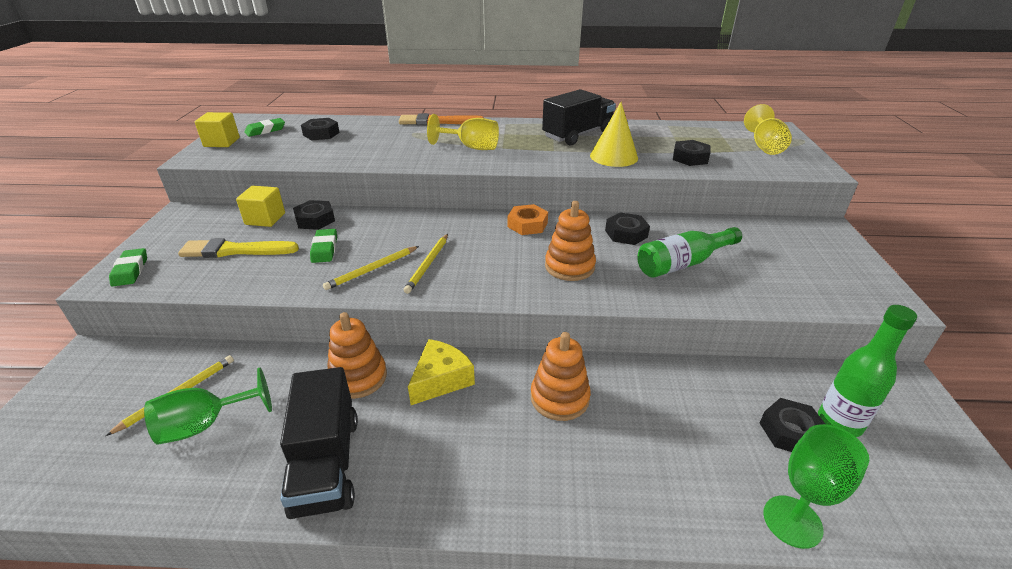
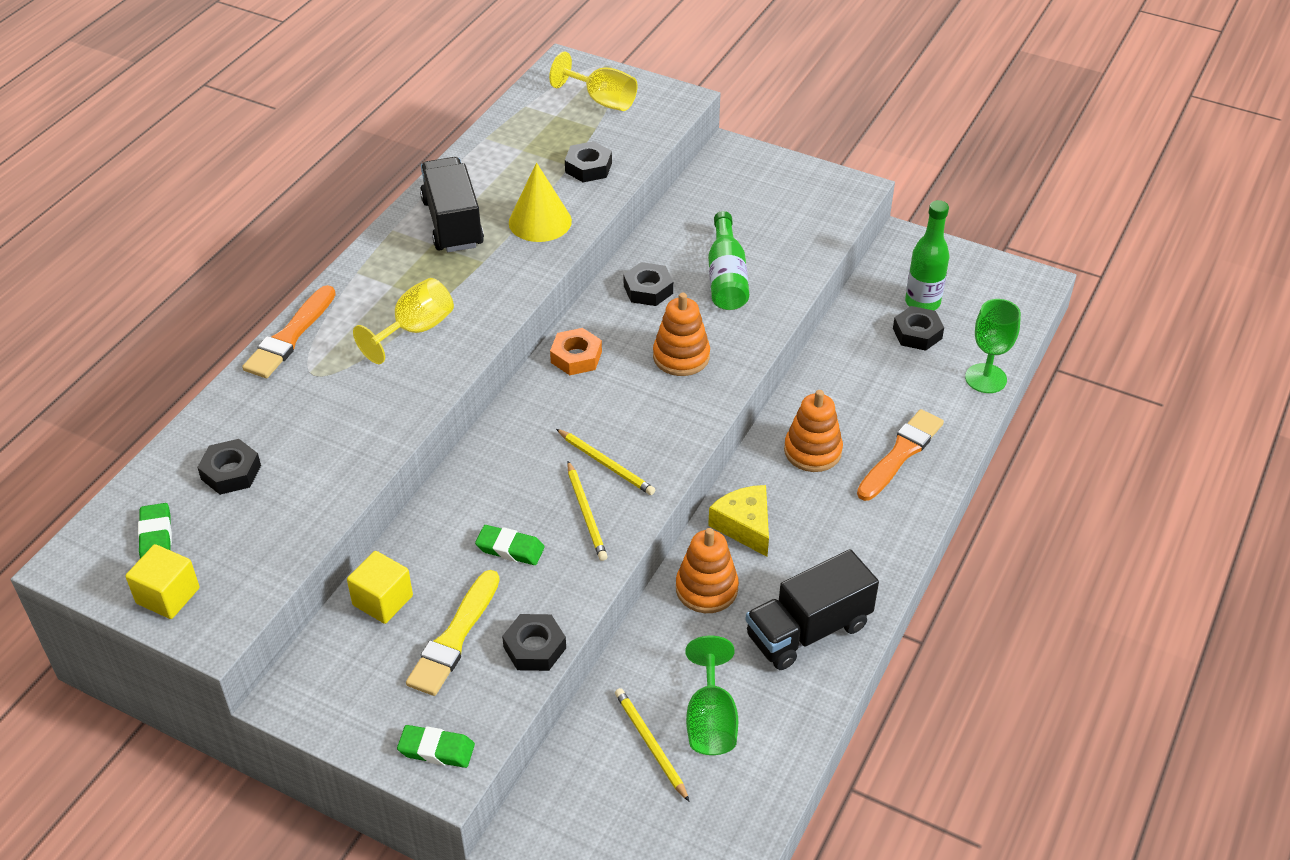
camera: 65 degrees left, 10 degrees up
black truck [280,367,358,519] -> black truck turned 135 degrees clockwise [745,549,879,670]
black nut [293,200,335,230] -> black nut moved to [502,614,566,671]
none -> orange brush [857,409,944,501]

